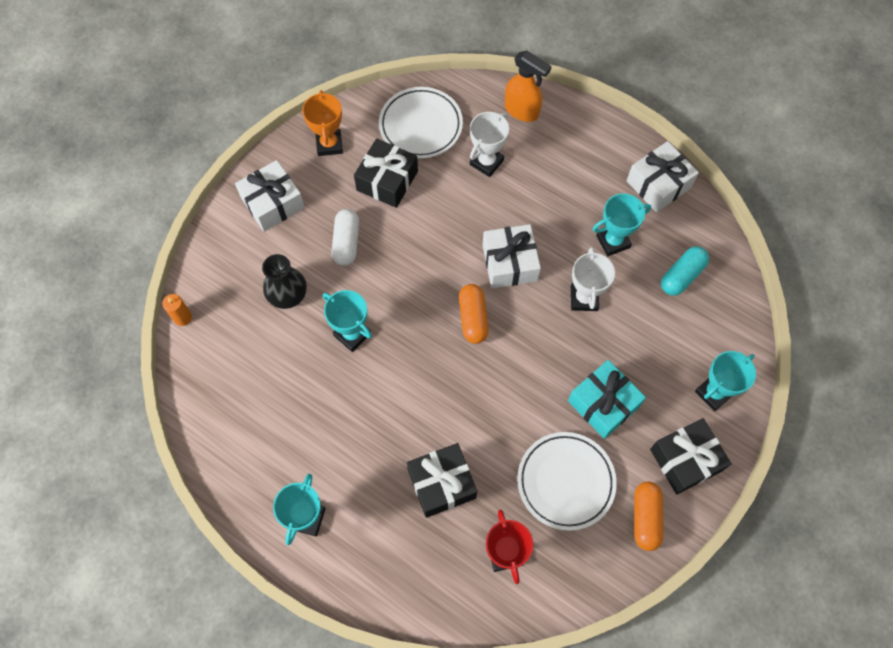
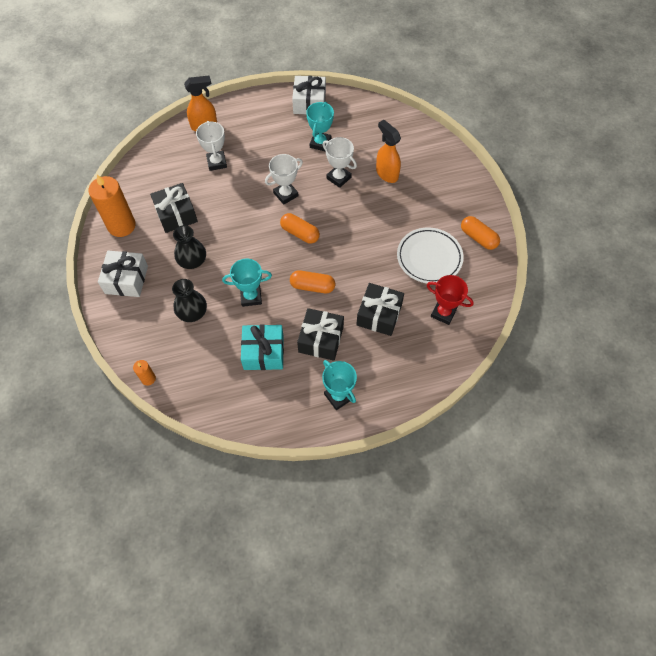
camera: 50 degrees left, 5 degrees down
orange trophy [302,90,343,156] -> orange candle [89,175,136,237]
white capsule [331,209,359,266] -> black vase [173,225,206,269]
white plate [379,87,463,159] -> none
white gift [482,224,541,288] -> white trophy [265,154,303,205]
turquoise gift [568,360,646,439] -> turquoise gift moved to [241,325,284,370]
black gift [650,418,732,494] -> black gift moved to [297,308,344,361]
turquoise capsule [661,246,709,296] -> none
turquoise trophy [695,351,756,411] -> none
none -> orange capsule [290,270,335,293]
none -> orange spray bottle [376,120,401,183]

